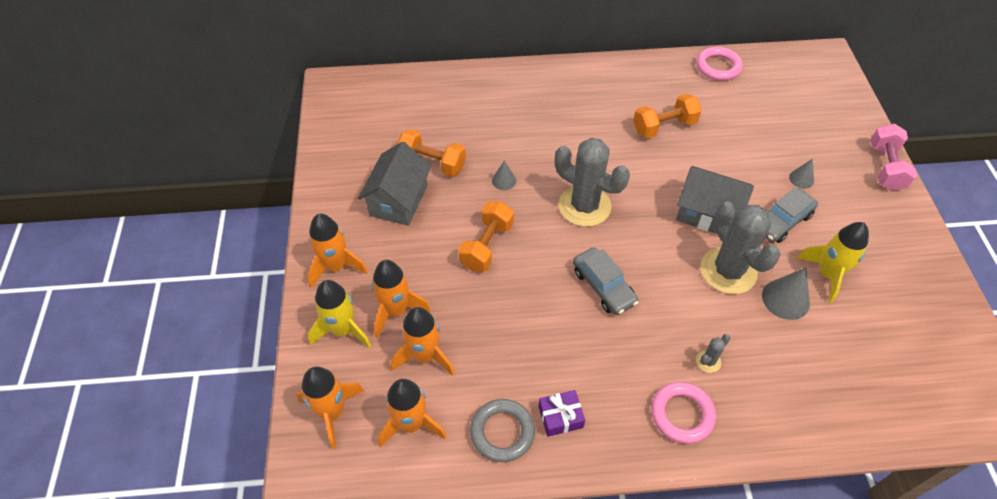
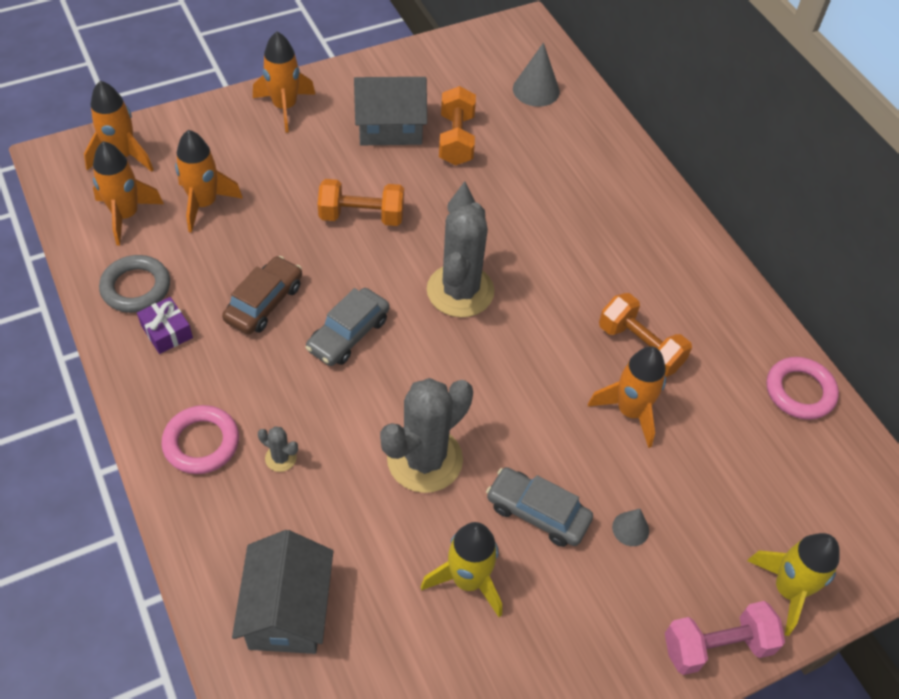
camera: 65 degrees right, 0 degrees up
yellow rocket [307,280,371,349] -> yellow rocket moved to [747,533,840,636]
orange rocket [372,260,431,338] -> orange rocket moved to [588,346,666,448]
grey house [676,166,754,234] -> grey house moved to [232,530,333,654]
grey cone [762,268,810,320] -> grey cone moved to [513,42,560,107]
none -> brown car [222,256,302,335]

